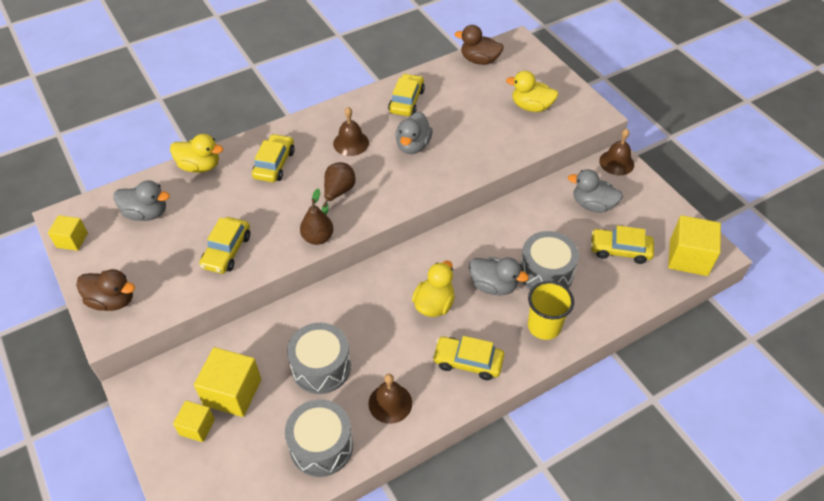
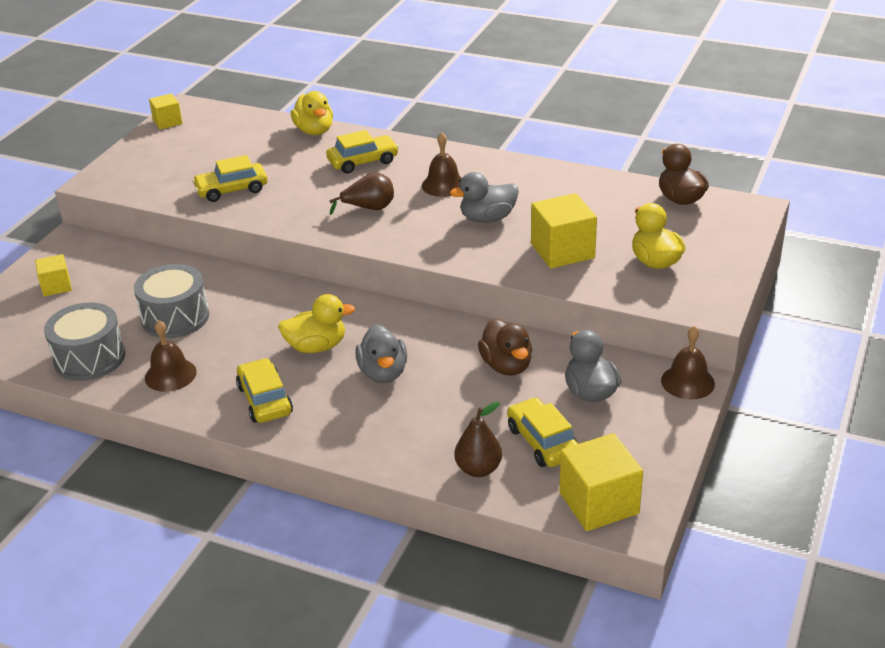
camera: 55 degrees right, 15 degrees down
brown duck [76,269,135,311] -> brown duck moved to [478,318,532,376]
grey duck [114,180,170,221] -> none
yellow cube [194,347,261,417] -> yellow cube moved to [531,193,597,269]
brown pear [300,189,333,245] -> brown pear moved to [454,401,502,477]
yellow car [388,73,425,116] -> none
grey drum [520,231,579,290] -> none
yellow cup [528,281,574,340] -> none

